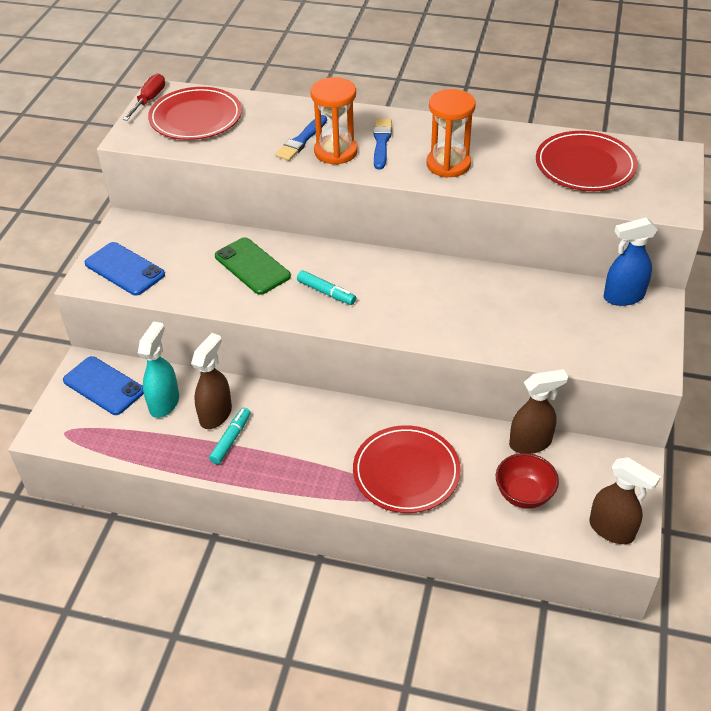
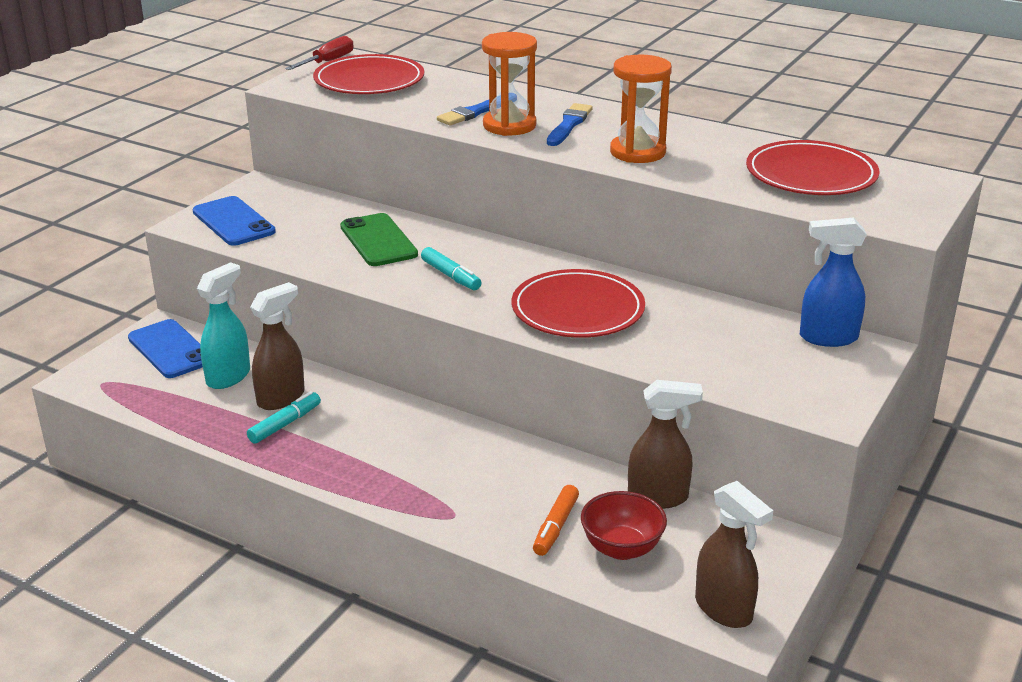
camera: 15 degrees right, 15 degrees down
red plate [353,425,461,513] -> red plate moved to [511,269,645,338]
none -> orange marker [533,485,579,556]

